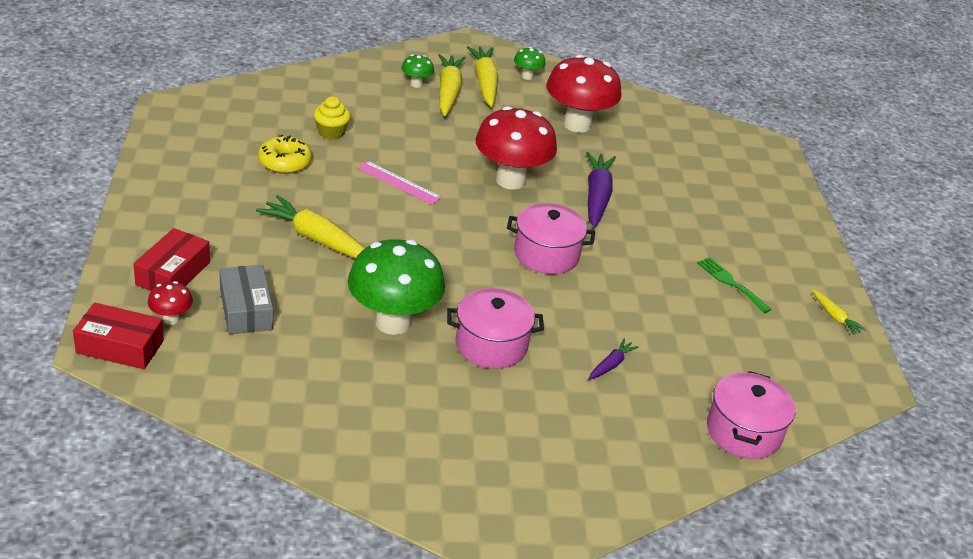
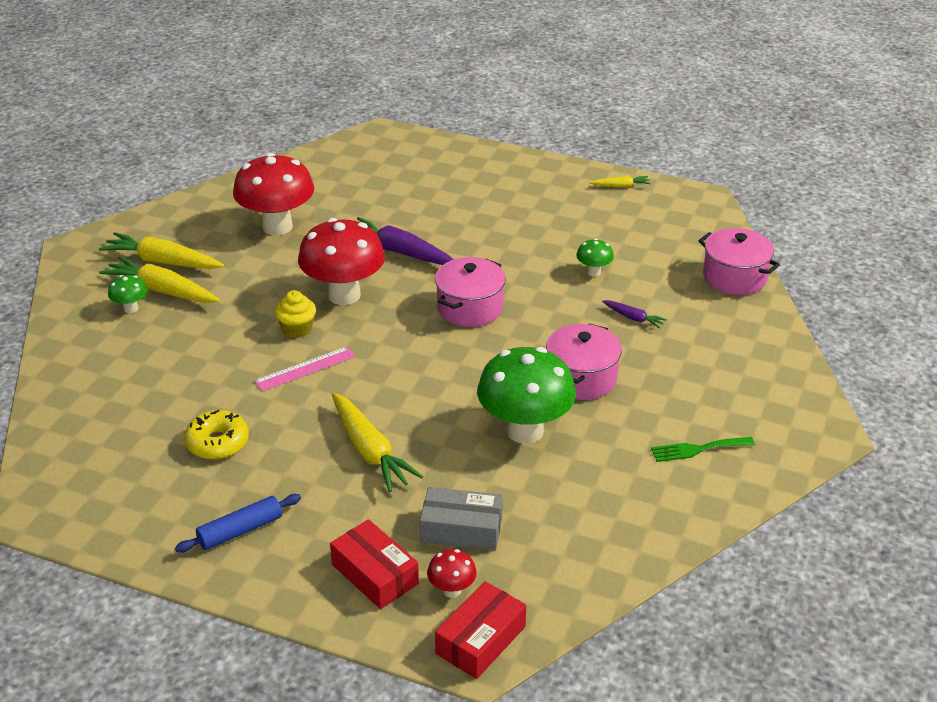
camera: 60 degrees left, 0 degrees up
yellow carrot [256,195,365,259] -> yellow carrot turned 90 degrees counterclockwise [332,393,423,492]
yellow cupcake [314,96,351,140] -> yellow cupcake moved to [275,290,316,338]
green mushroom [514,47,545,80] -> green mushroom moved to [576,238,614,277]
purple carrot [589,338,639,380] -> purple carrot turned 150 degrees clockwise [602,300,667,329]
green fork [697,257,771,313] -> green fork moved to [651,437,755,462]
none -> blue rolling pin [175,494,301,553]

